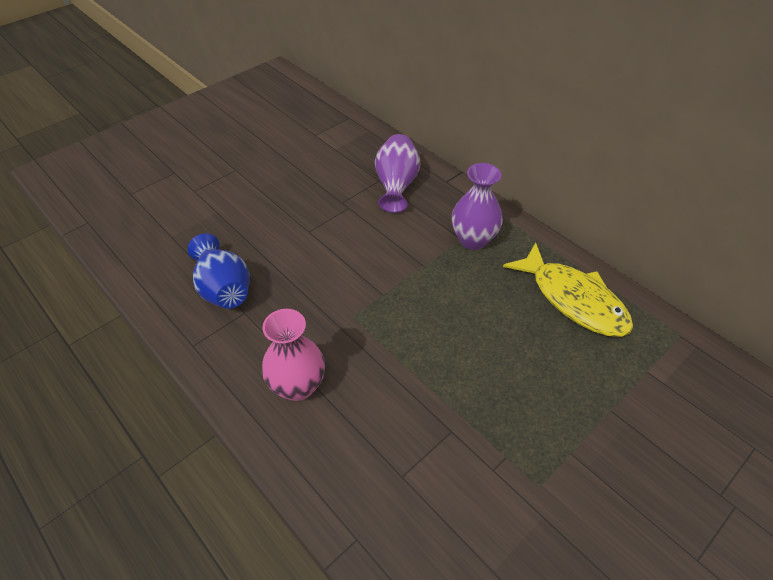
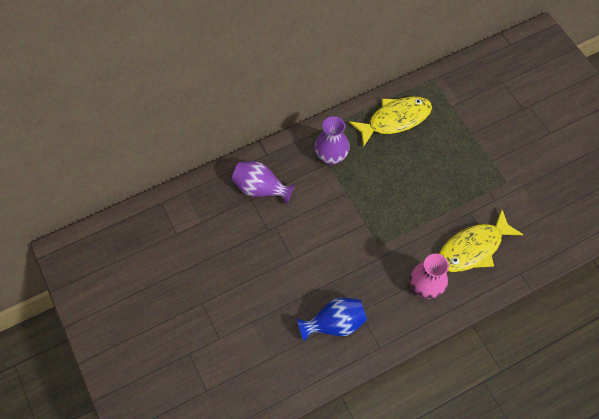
camera: 75 degrees left, 15 degrees up
none -> yellow fish [439,209,524,272]

